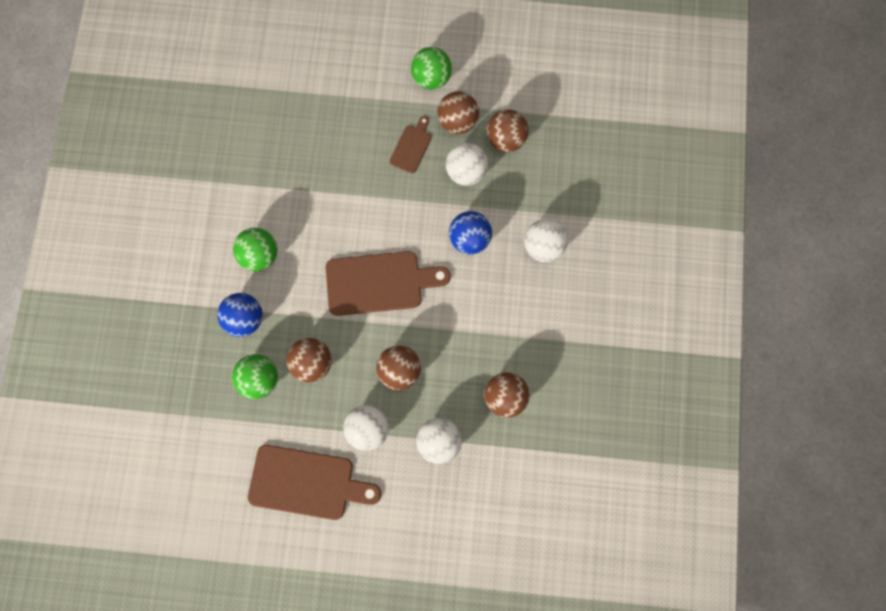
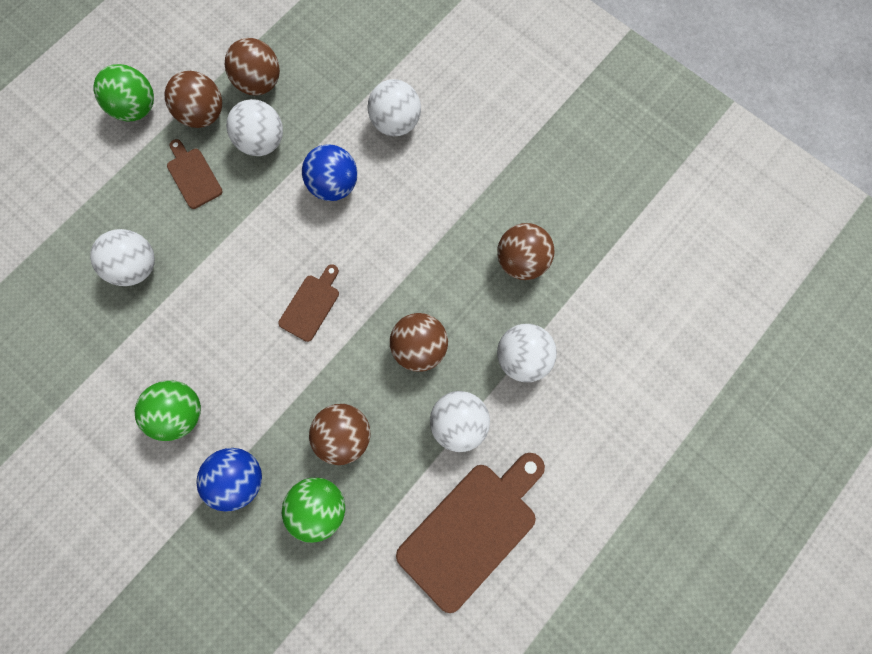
camera: 55 degrees left, 0 degrees up
brown cutting board [325,251,451,316] -> brown cutting board [278,264,339,342], size x0.51
none -> white ball [90,229,155,286]

